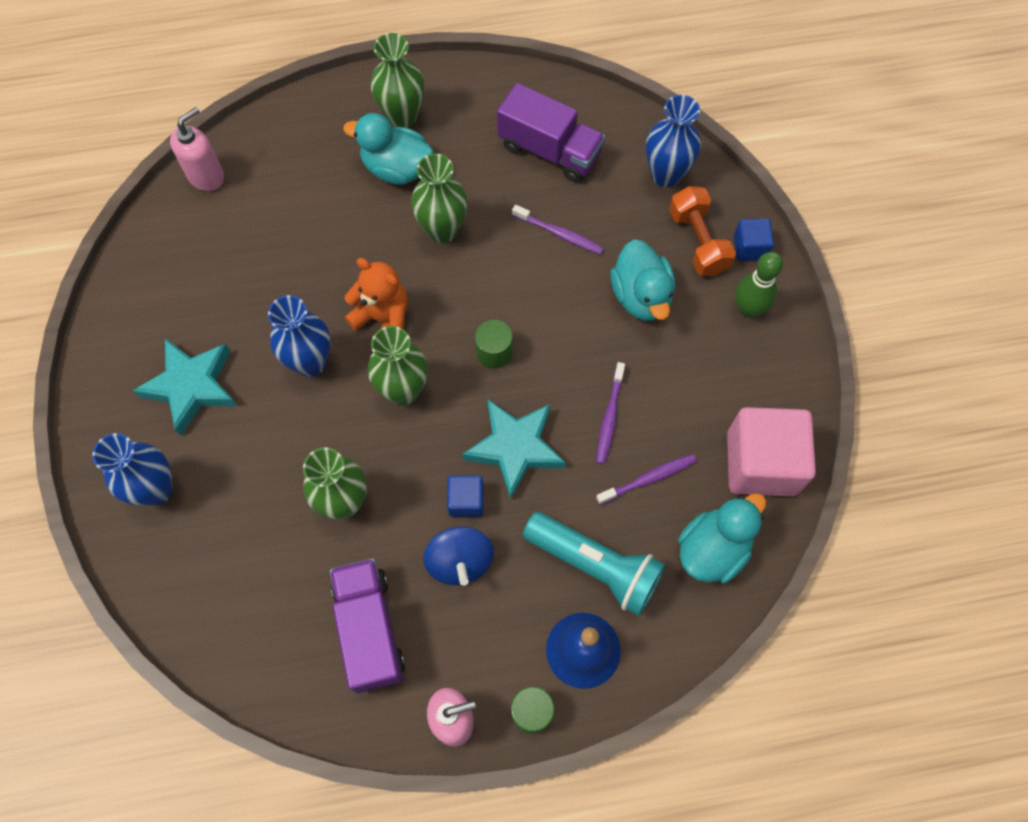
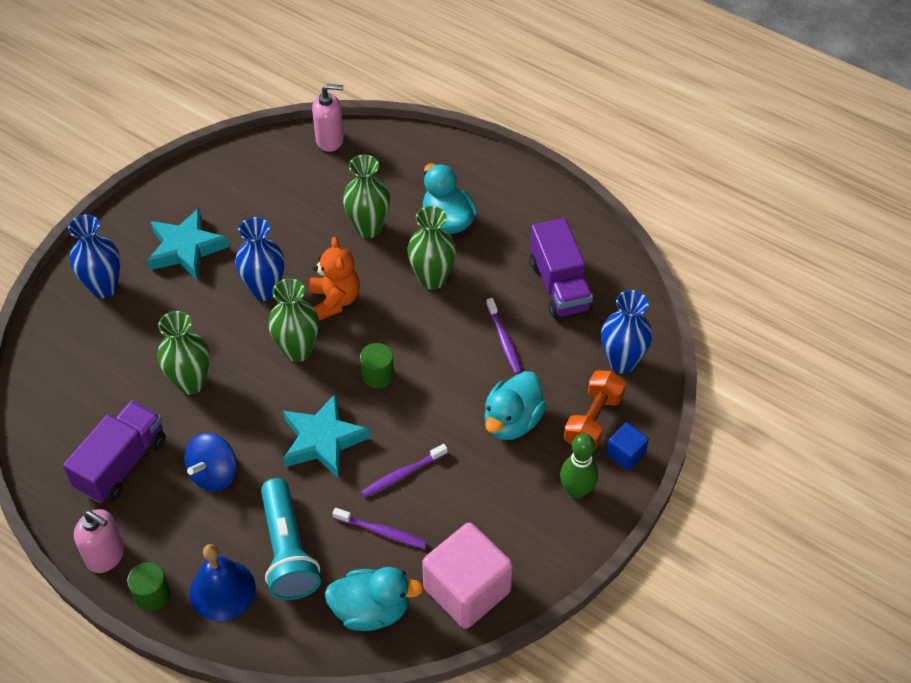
camera: 45 degrees right, 15 degrees down
green vase [370,33,424,128] -> green vase moved to [343,155,390,238]
blue cube [447,475,484,517] -> none

